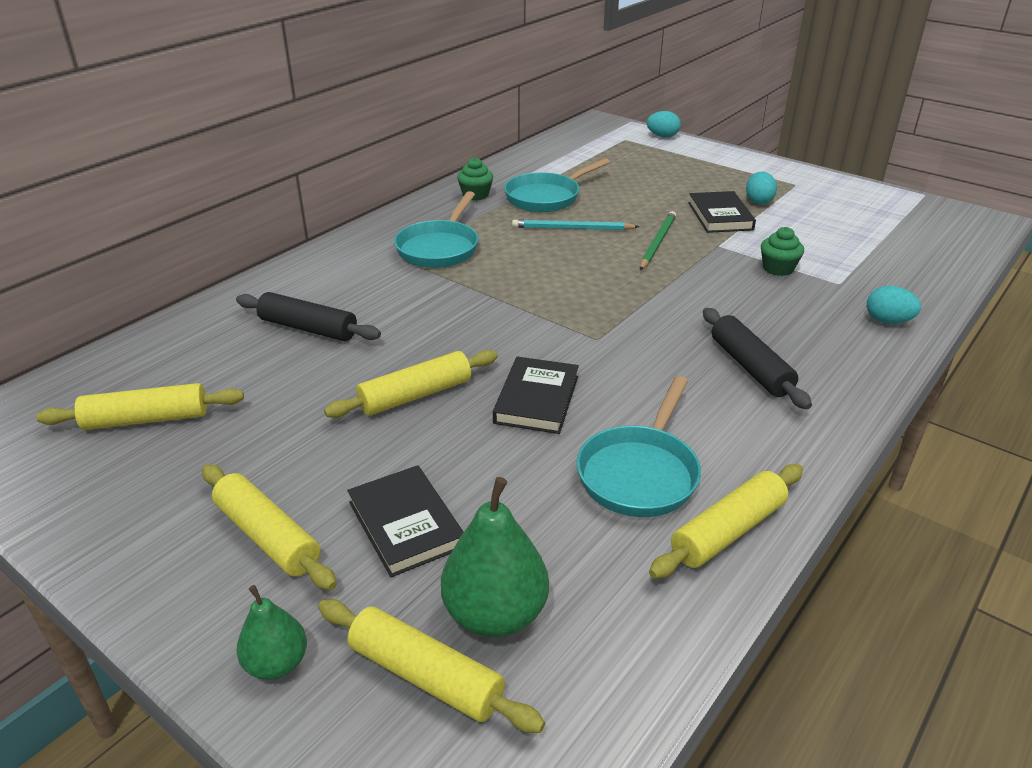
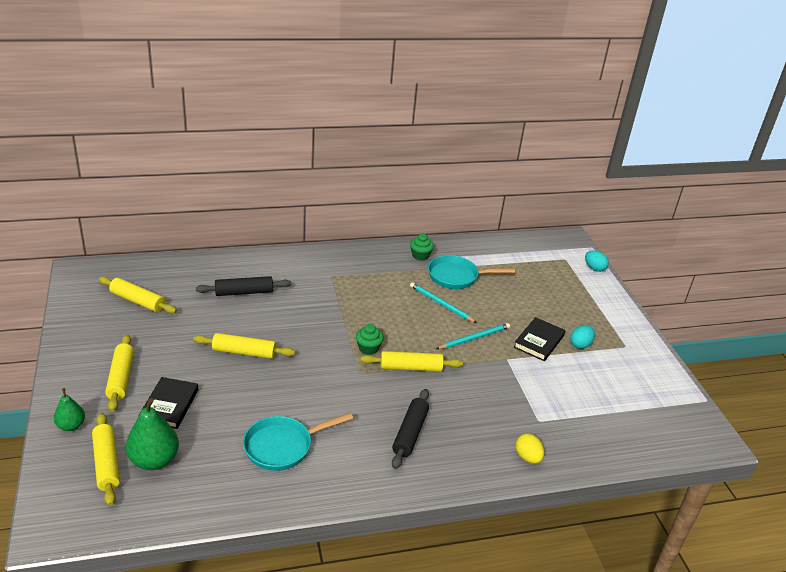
camera: 35 degrees right, 0 degrees up
black rolling pin [236,292,381,341] -> black rolling pin turned 75 degrees counterclockwise [196,276,291,296]
turquoise pan [394,191,479,268] -> none
black book [493,357,579,434] -> none
green pencil [640,211,676,270] -> turquoise pencil [436,323,510,349]
yellow rolling pin [649,464,803,578] -> yellow rolling pin moved to [360,351,463,372]
green cupcake [761,227,804,276] -> green cupcake moved to [356,324,384,355]
turquoise egg [867,286,921,324] -> yellow egg [515,433,544,464]

